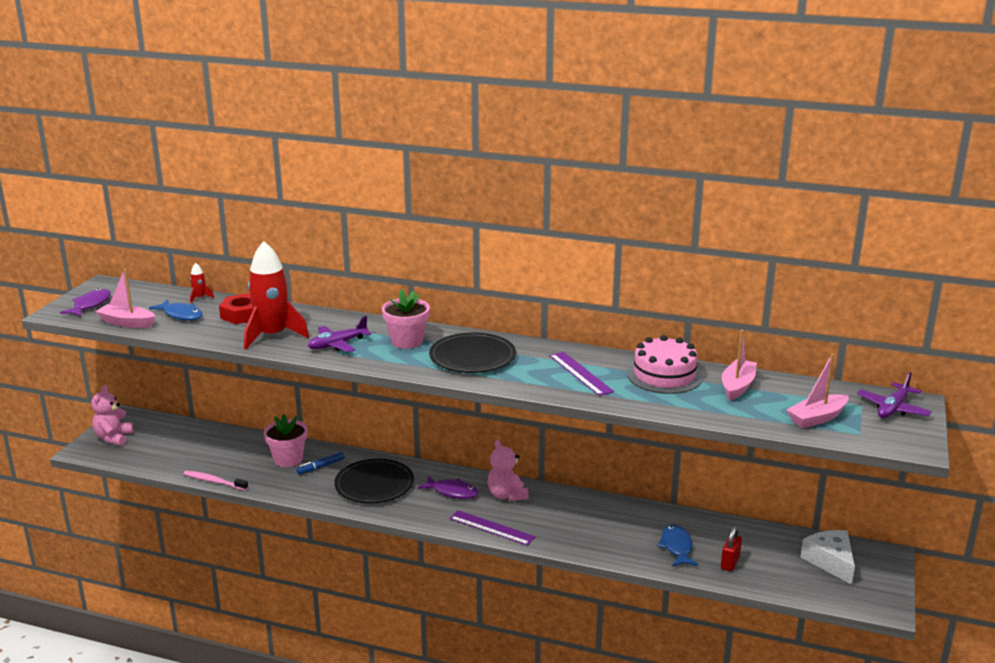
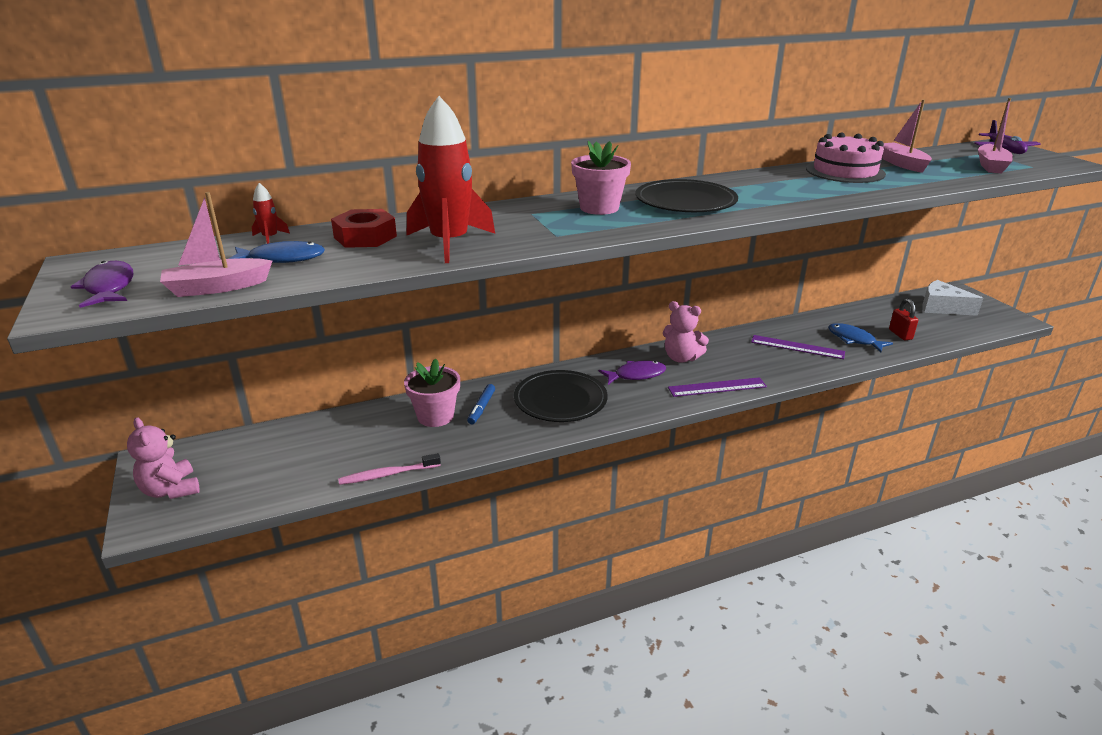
camera: 40 degrees left, 5 degrees up
purple plane [308,316,371,352] -> none
purple ruler [549,352,614,396] -> purple ruler moved to [751,335,845,359]

